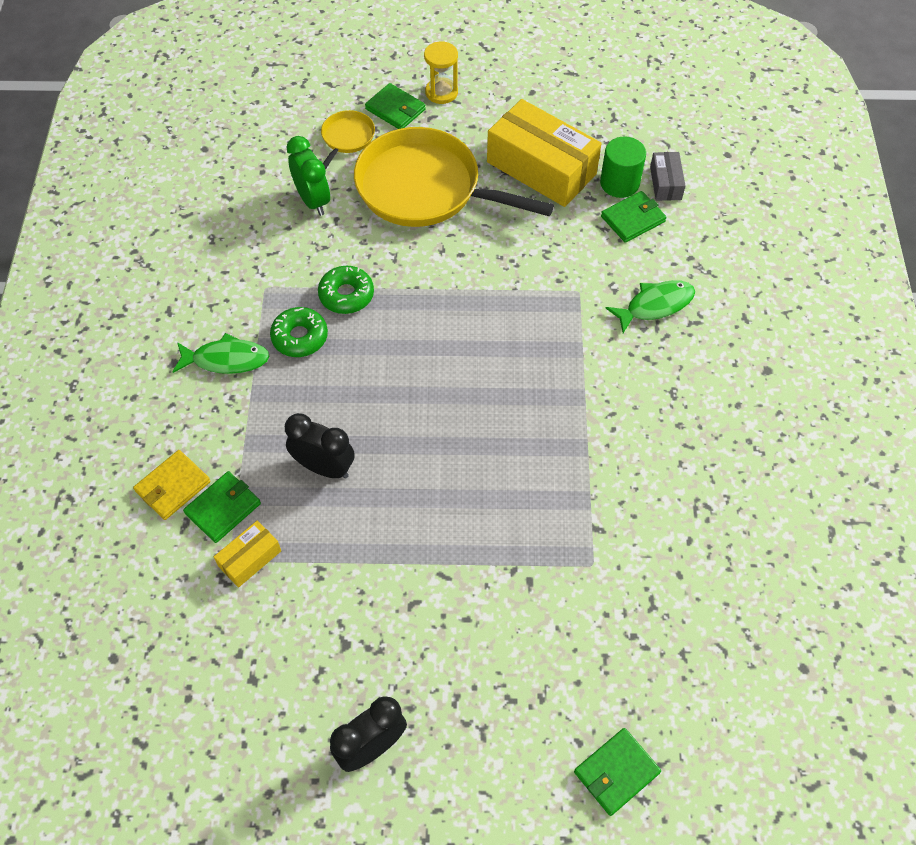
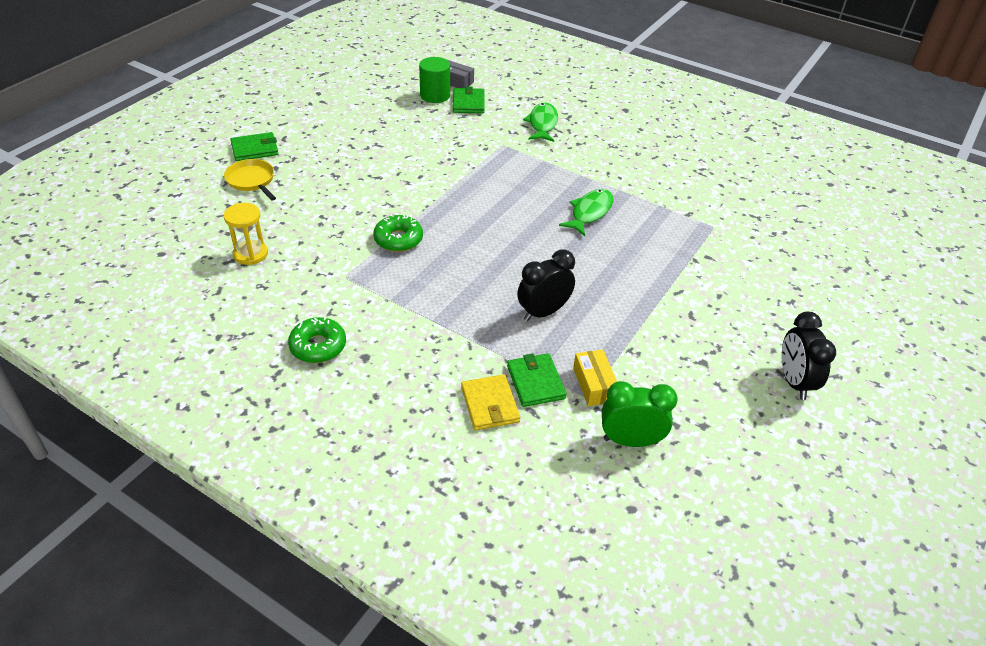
camera: 60 degrees left, 15 degrees down
green fish [172,333,270,374] -> green fish moved to [559,189,613,236]
green donut [270,307,328,357] -> green donut moved to [288,317,346,363]
green clock [287,136,330,216] -> green clock moved to [602,381,678,447]
yellow pan [354,127,554,227] -> none
yellow hourglass [424,41,458,104] -> yellow hourglass moved to [224,203,268,265]
yellow box [487,99,602,207] -> none
green wallet [574,728,661,816] -> none

